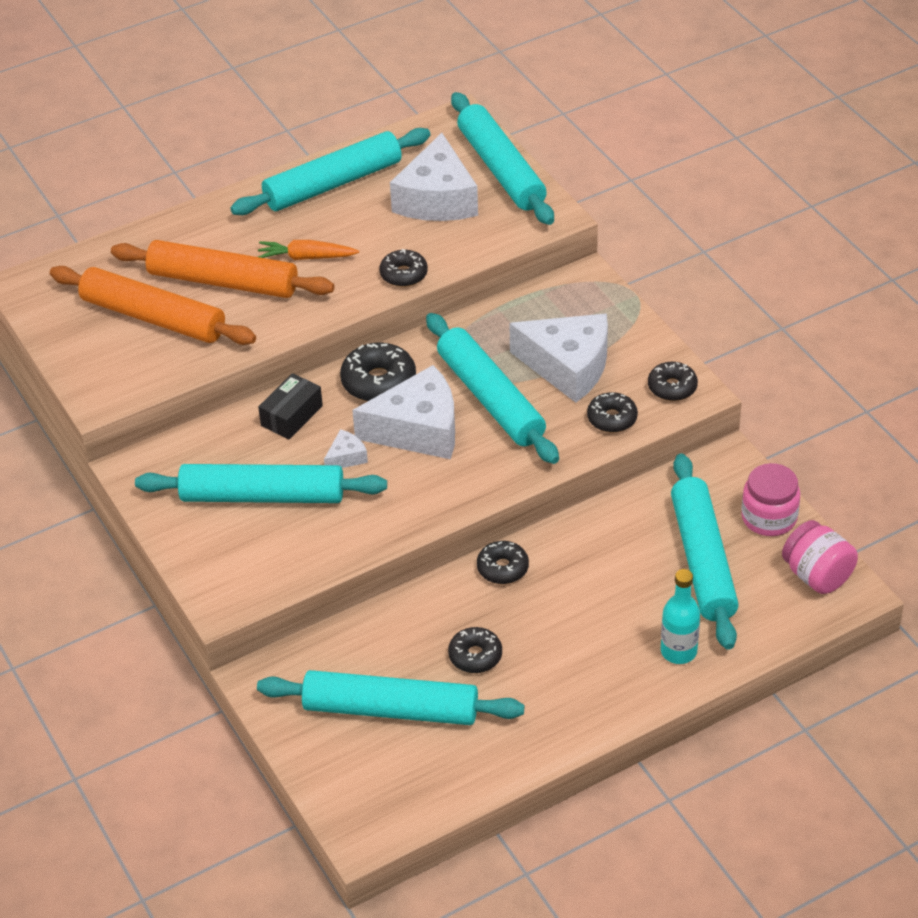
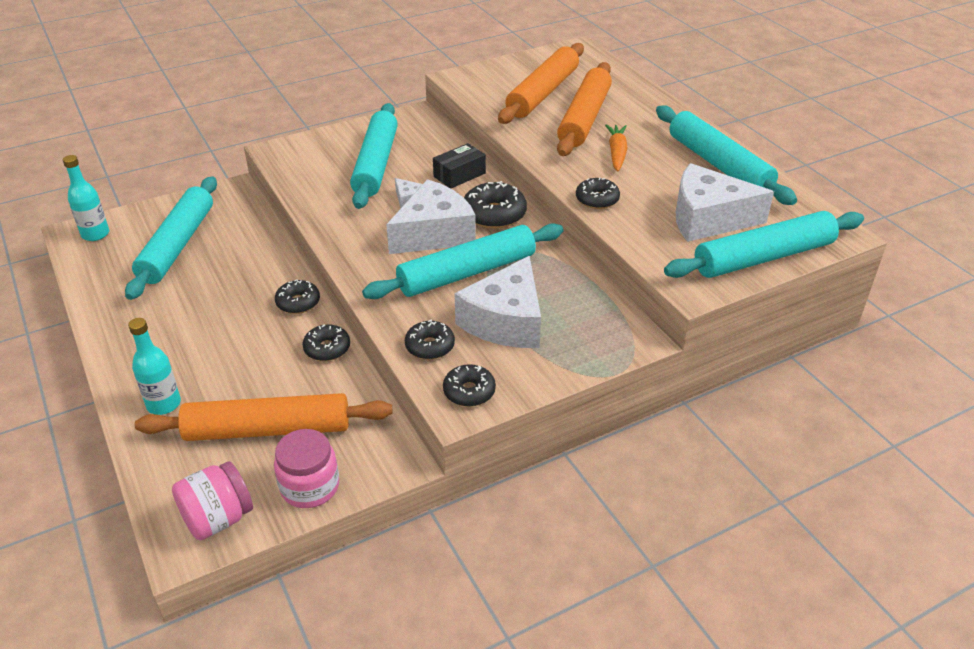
camera: 90 degrees right, 5 degrees down
black box [258,373,323,439] -> black box turned 75 degrees counterclockwise [433,143,486,188]
white cheese [352,365,455,459] -> white cheese turned 120 degrees counterclockwise [386,179,476,254]
black donut [448,627,502,673] -> black donut moved to [302,325,350,361]
turquoise rolling pin [671,453,739,650] -> orange rolling pin [135,393,393,441]
none -> turquoise bottle [63,155,109,241]

